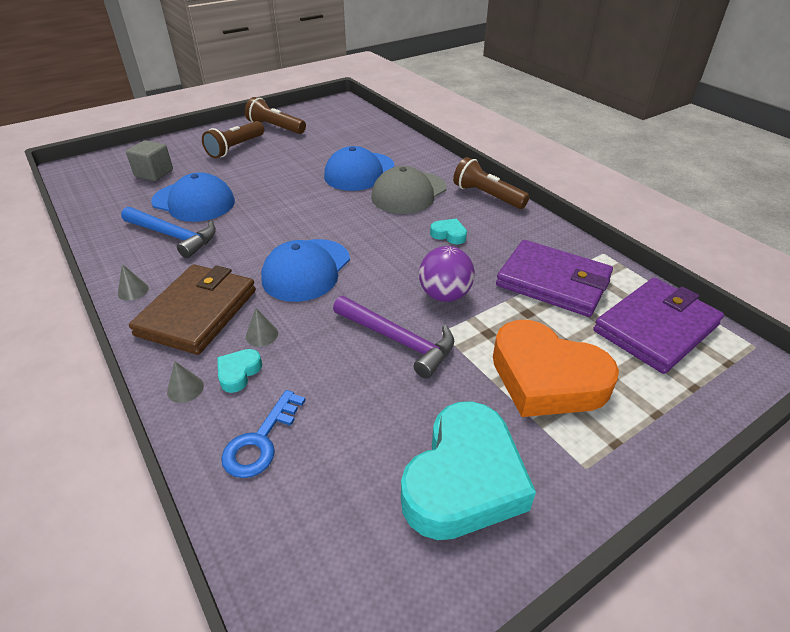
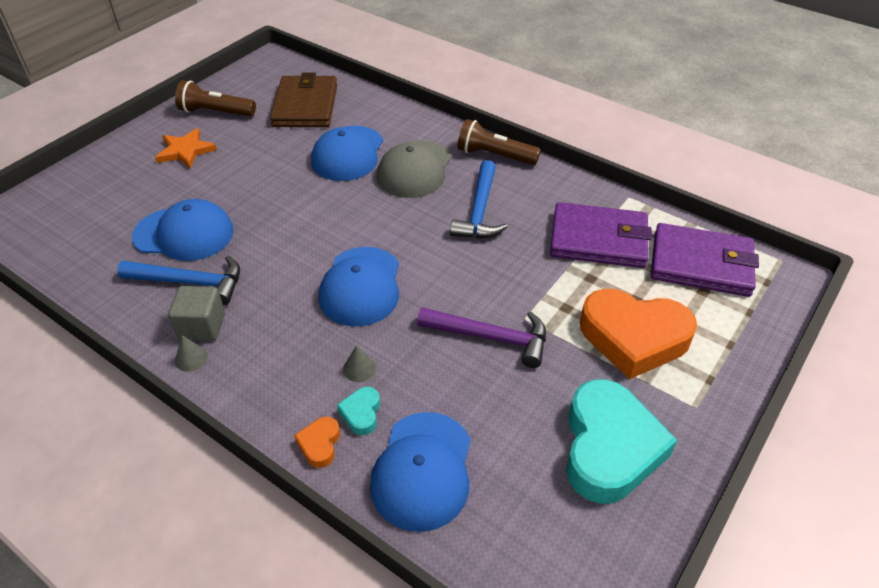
camera: 20 degrees left, 5 degrees up
grey cube [126,140,173,181] -> grey cube moved to [168,286,225,341]
brown wallet [129,264,256,355] -> brown wallet moved to [270,72,337,127]
grey cone [167,362,204,403] -> orange heart [294,417,340,468]
brown flashlight [202,121,264,158] -> orange star [155,128,217,169]
blue key [221,390,306,478] -> blue cap [370,412,471,532]
purple ball [419,246,475,302] -> none
turquoise heart [430,219,467,244] -> blue hammer [450,160,508,238]
purple wallet [594,278,724,374] -> purple wallet turned 75 degrees clockwise [651,223,759,297]

